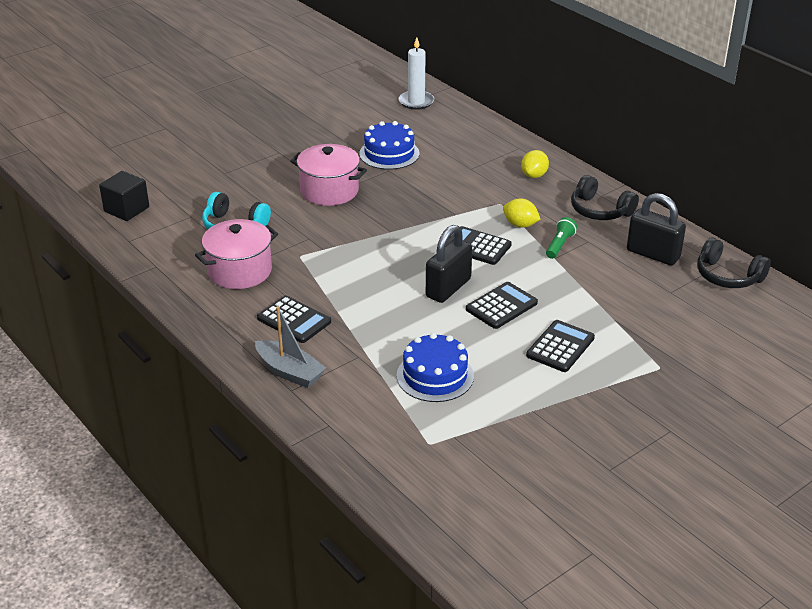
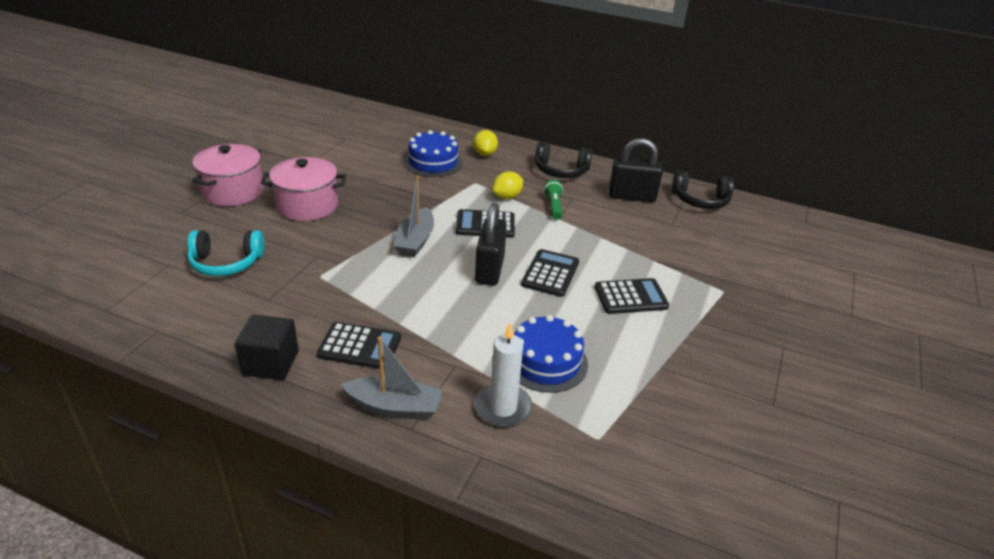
camera: 30 degrees left, 0 degrees up
black cube [99,171,149,221] -> black cube moved to [235,315,299,380]
pink pot [195,219,278,289] -> pink pot moved to [192,144,264,206]
blue cake [359,121,419,170] -> blue cake moved to [404,130,463,177]
white candle [399,37,434,110] -> white candle moved to [475,322,532,427]
yellow lemon [503,198,540,228] -> yellow lemon turned 45 degrees counterclockwise [492,172,523,199]
black calculator [526,320,595,372] -> black calculator turned 75 degrees clockwise [595,278,669,314]
none -> grey boat [394,176,434,257]

